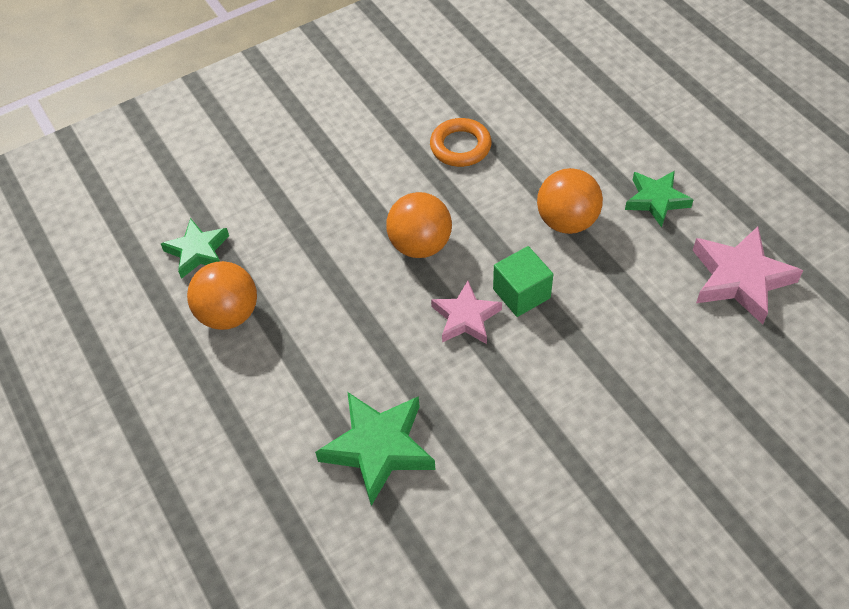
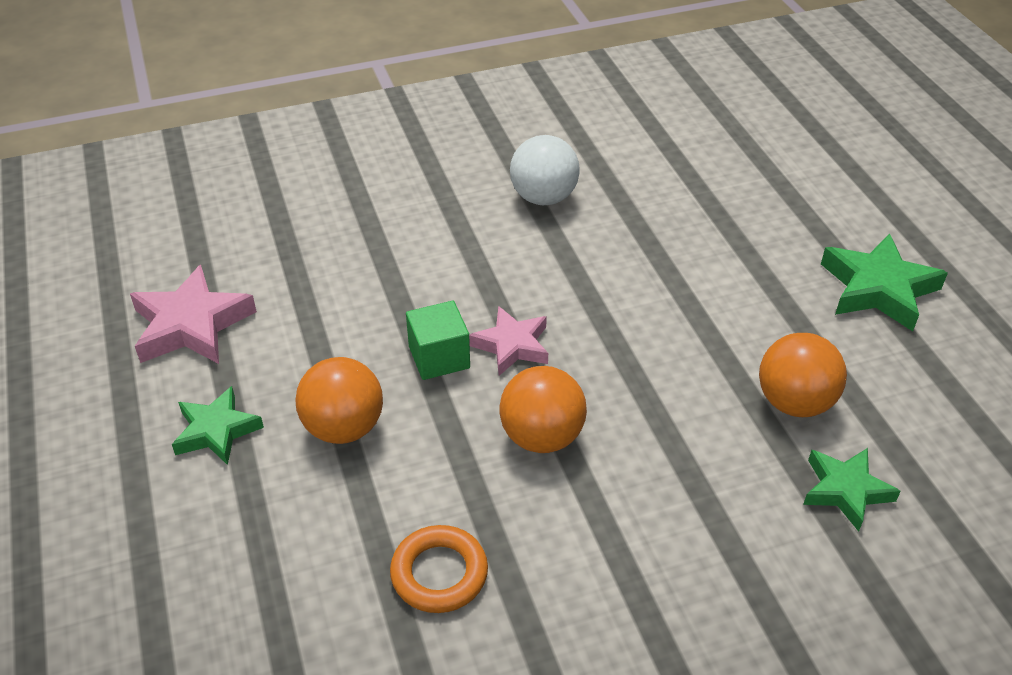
camera: 170 degrees left, 10 degrees down
green star [315,392,435,506] -> green star moved to [821,233,948,331]
none -> white ball [510,135,580,205]

